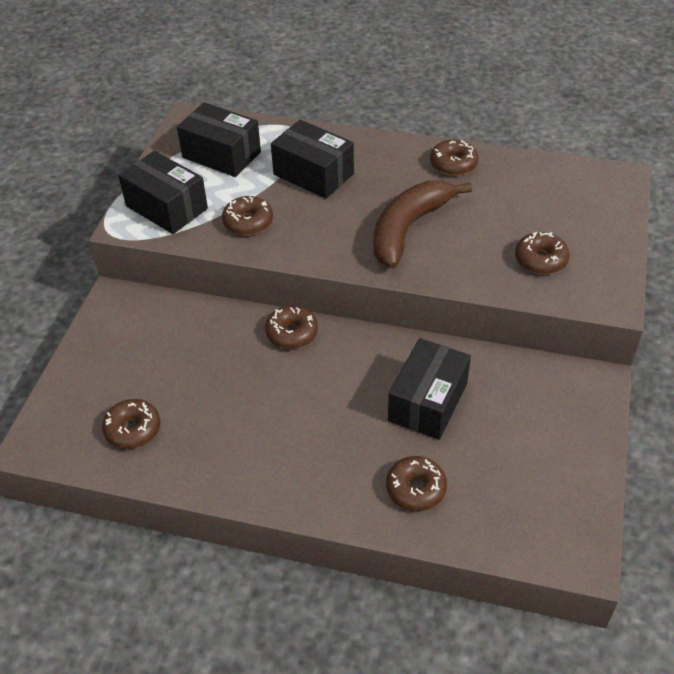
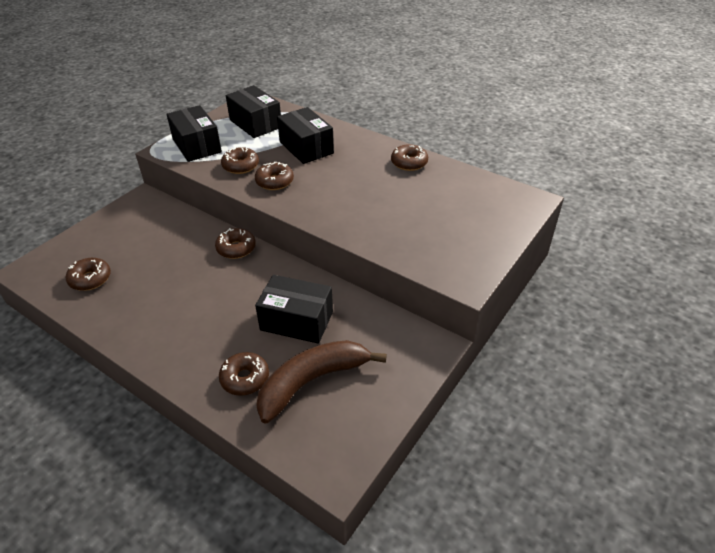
camera: 20 degrees right, 5 degrees down
brown banana [373,180,472,268] -> brown banana moved to [256,340,387,423]
black box [388,338,471,440] -> black box turned 60 degrees clockwise [255,275,333,344]
brown donut [515,232,570,274] -> brown donut moved to [255,162,294,190]

